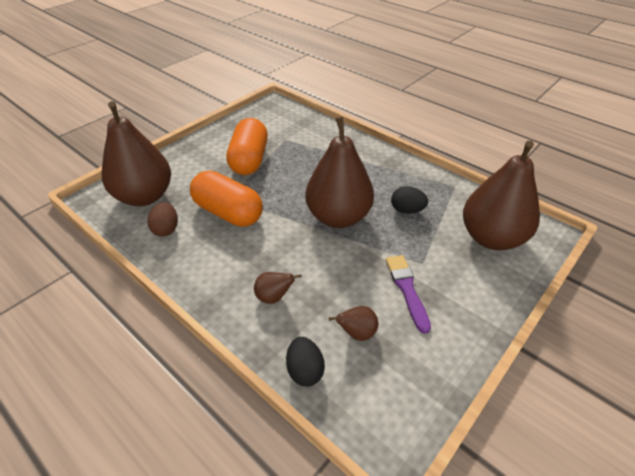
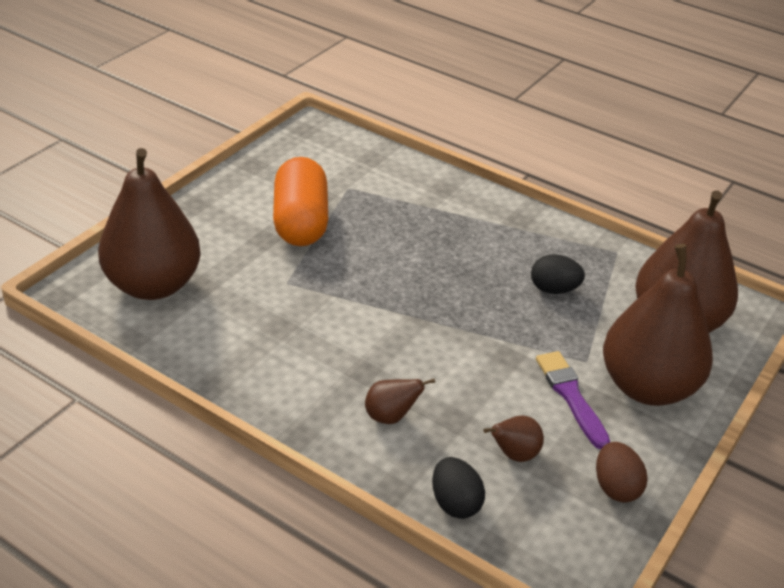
camera: 10 degrees left, 5 degrees down
brown egg [147,202,178,237] -> brown egg moved to [596,442,647,503]
orange capsule [190,171,263,227] -> none
brown pear [305,116,374,228] -> brown pear moved to [603,244,713,406]

